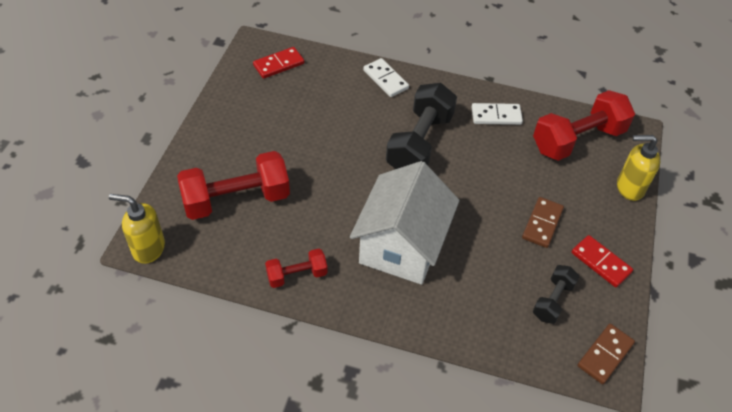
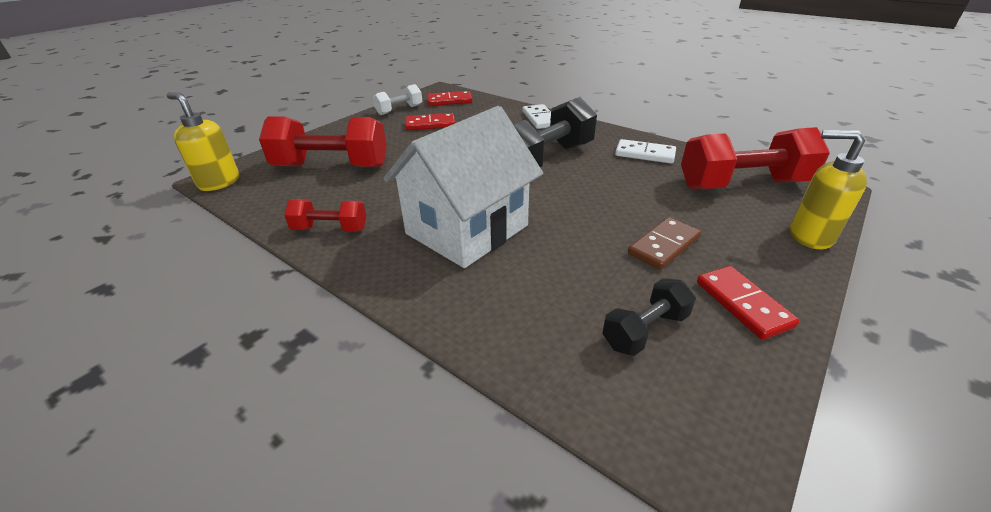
camera: 25 degrees right, 15 degrees down
brown domino [577,324,635,384] -> none
none -> white dumbbell [373,84,422,115]
none -> red domino [405,113,455,130]

